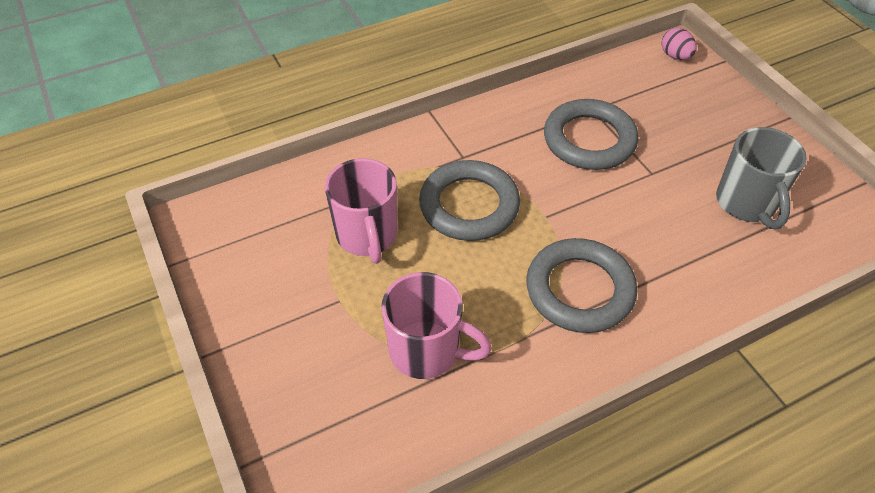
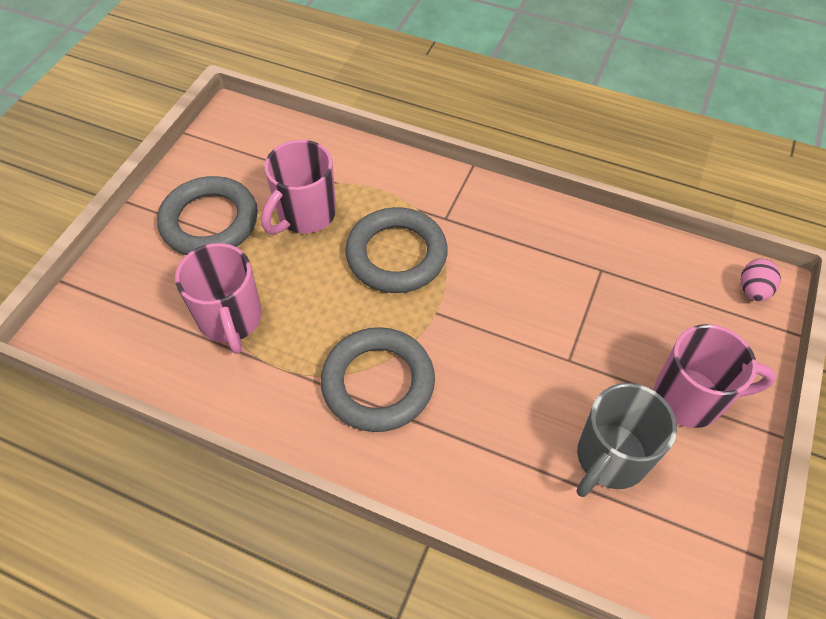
camera: 50 degrees right, 5 degrees up
grey ring [544,99,638,170] -> grey ring moved to [157,176,258,255]
none -> pink mug [654,324,776,428]

